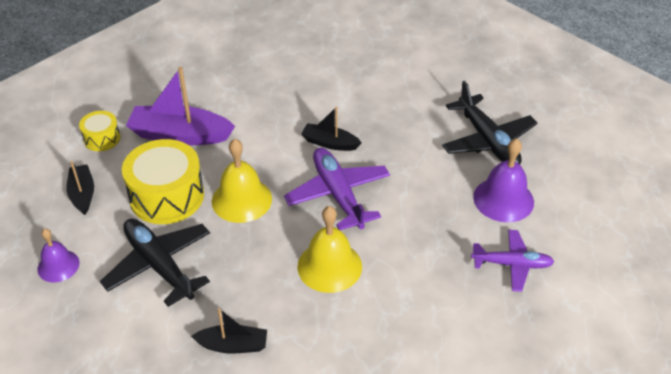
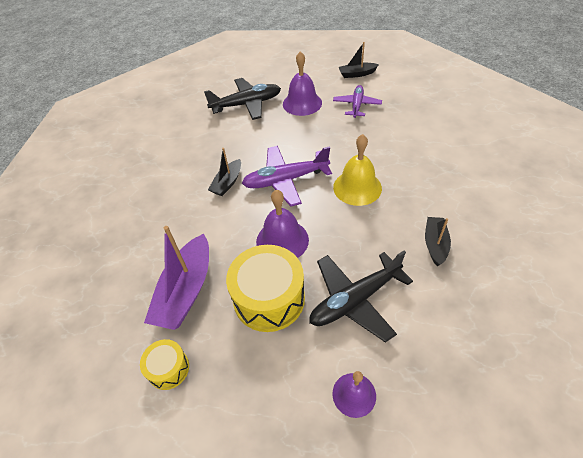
camera: 80 degrees left, 5 degrees up
black boat [67,161,94,215] -> black boat moved to [339,42,379,78]
yellow bell [212,139,272,223] -> purple bell [256,190,309,258]

